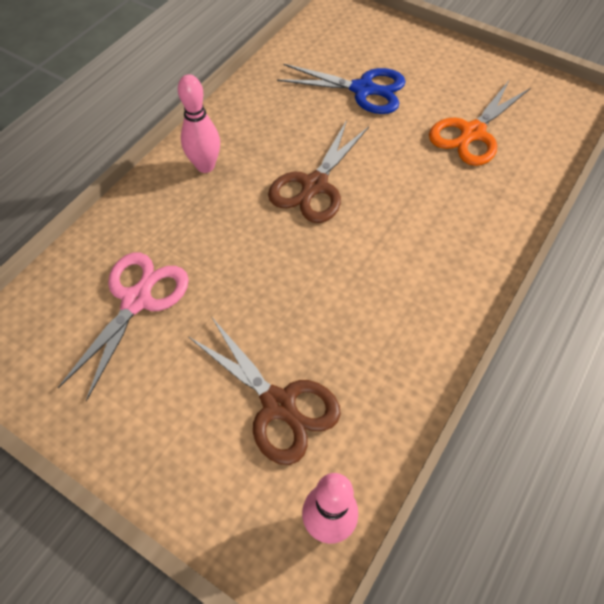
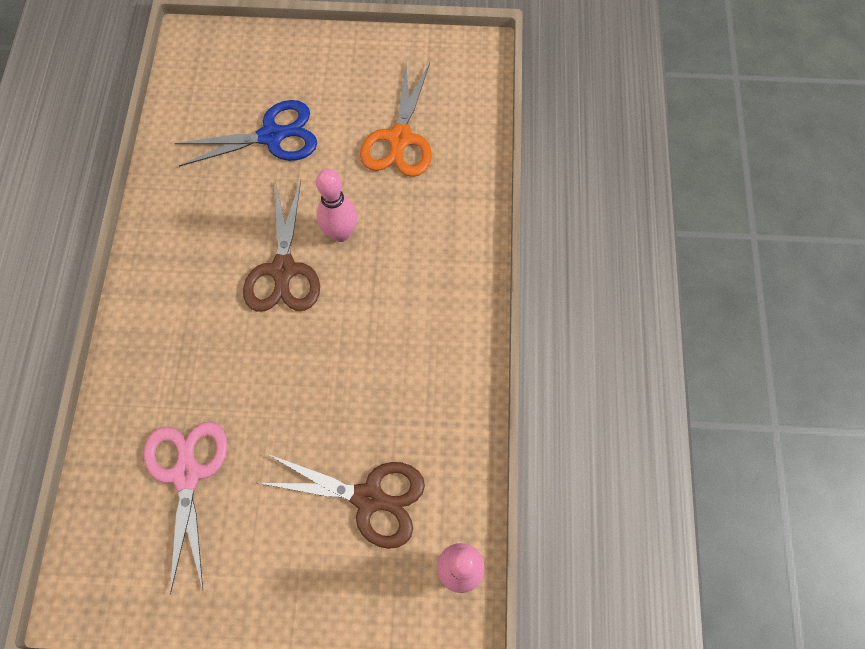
camera: 30 degrees left, 10 degrees up
pink bowling pin [178,74,220,173] -> pink bowling pin moved to [316,169,357,242]

